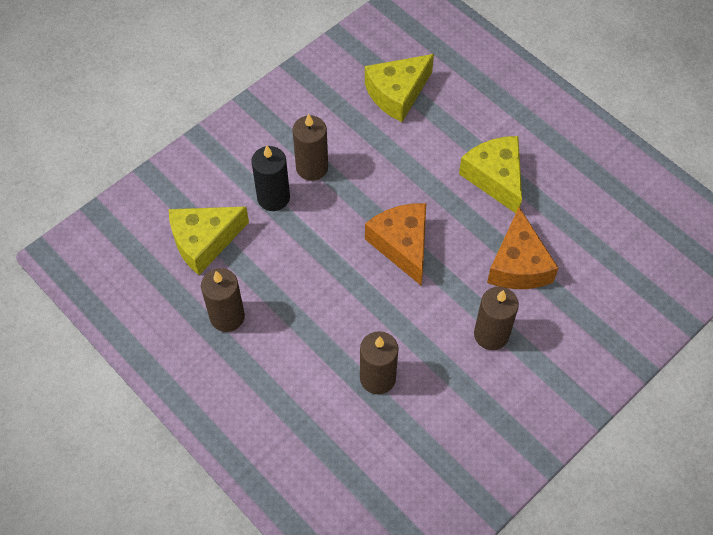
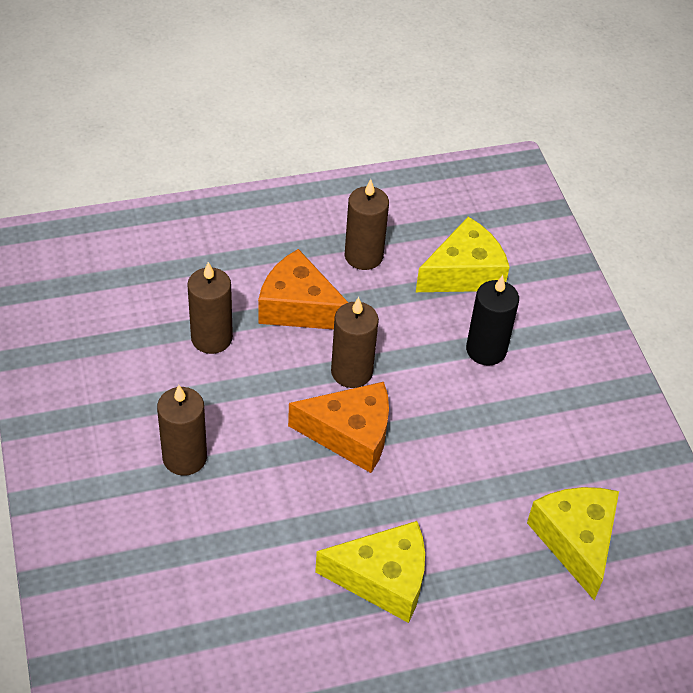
camera: 115 degrees right, 10 degrees down
yellow cheese [169,207,249,275] -> yellow cheese turned 60 degrees clockwise [416,217,510,292]
brown candle [292,114,328,181] -> brown candle moved to [331,297,379,388]
orange cheese [487,207,558,289] -> orange cheese moved to [258,249,349,329]

